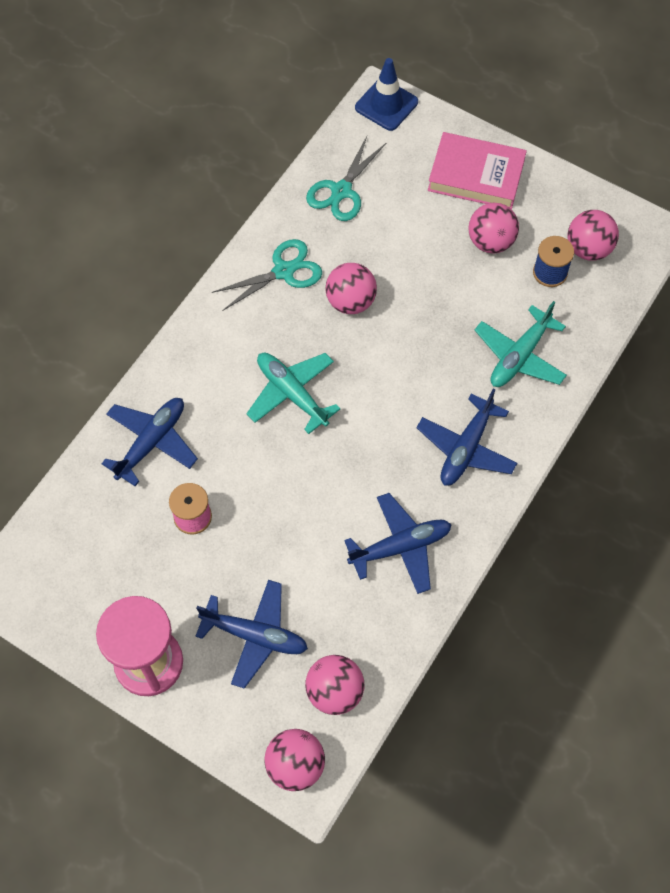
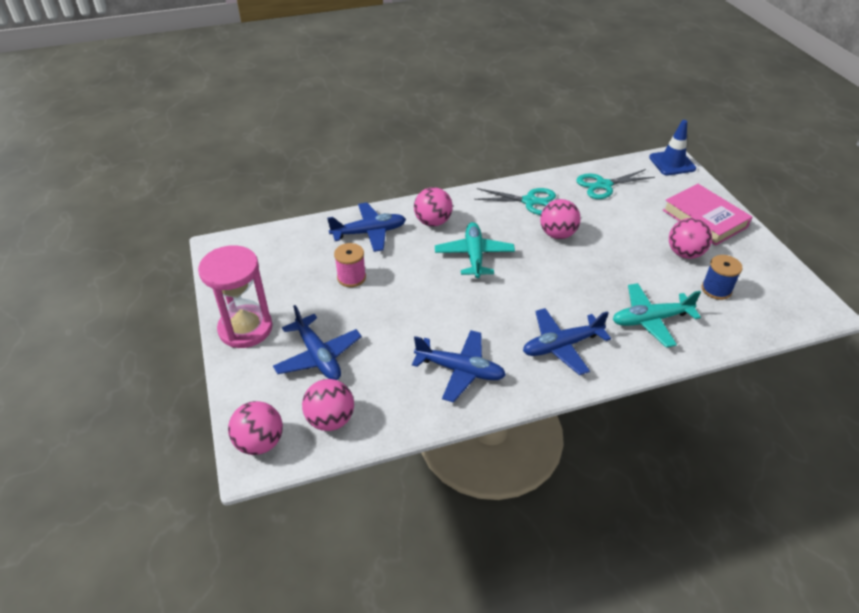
camera: 40 degrees right, 20 degrees down
pink ball [567,210,619,261] -> pink ball moved to [414,187,453,226]

